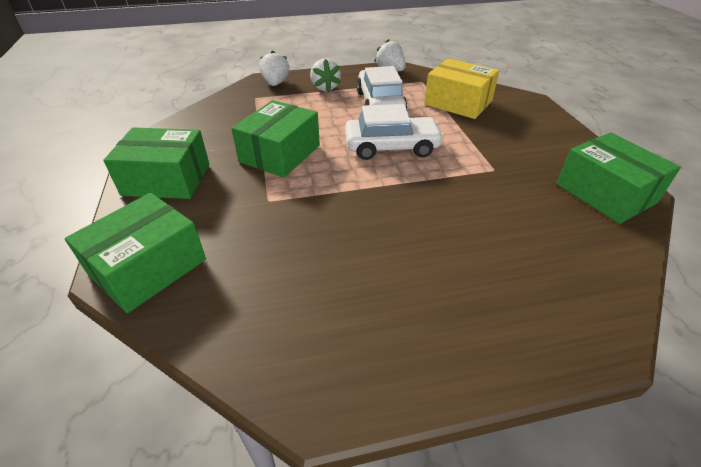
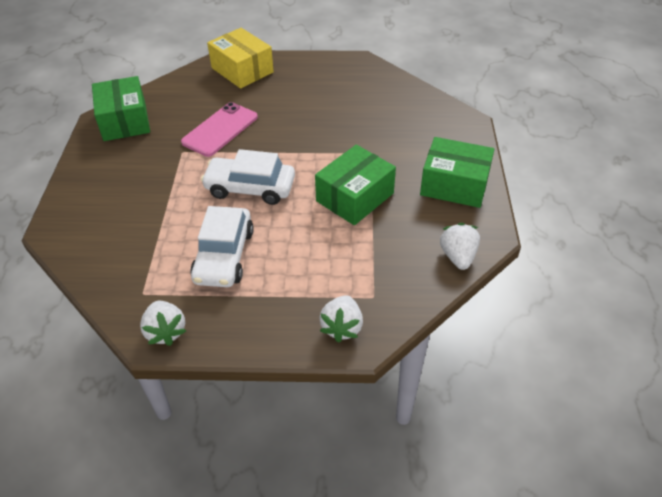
camera: 165 degrees left, 5 degrees up
green box [65,193,206,313] -> none
white strawberry [310,58,341,93] -> white strawberry moved to [440,223,480,270]
yellow box [424,58,500,119] -> yellow box moved to [207,28,274,89]
none -> pink phone [181,102,258,157]

